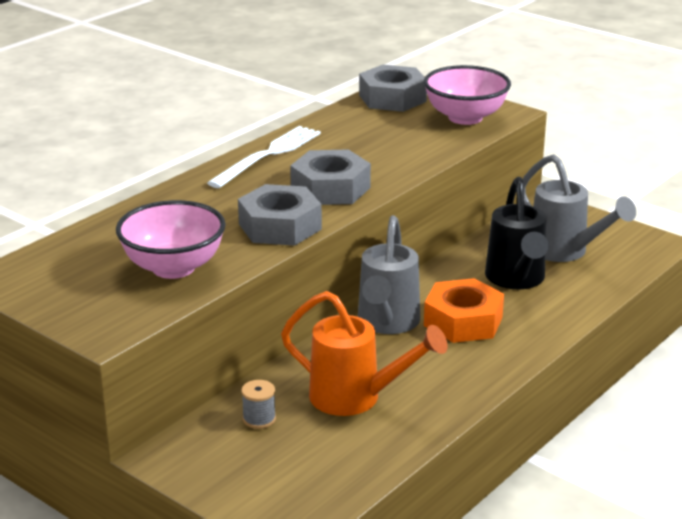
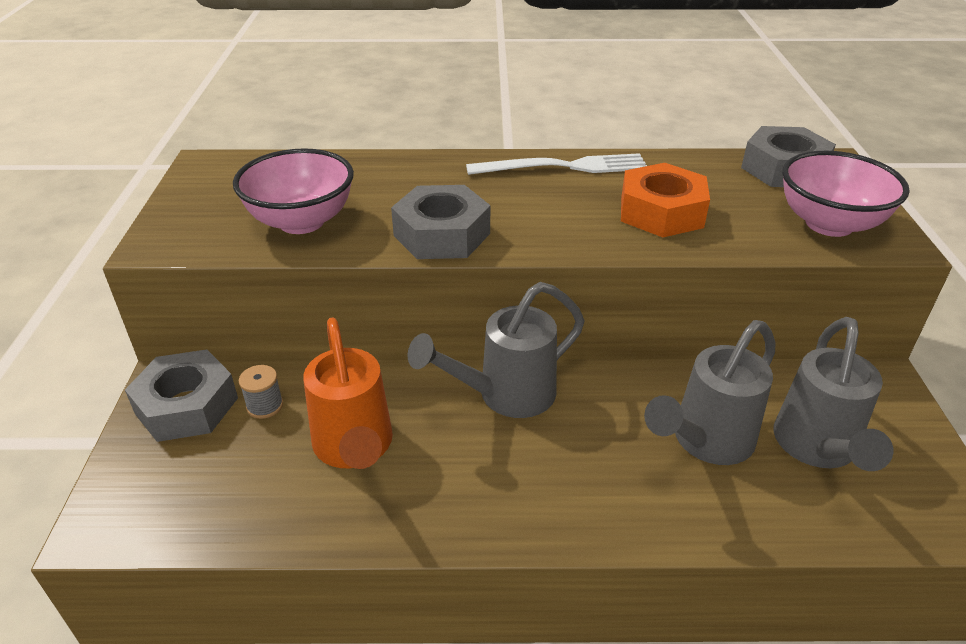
camera: 50 degrees right, 10 degrees up
grey nut [290,149,371,205] -> grey nut moved to [125,350,238,442]
orange nut [424,278,504,343] -> orange nut moved to [621,163,710,237]
black watering can [485,177,549,289] -> grey watering can [644,320,775,465]

